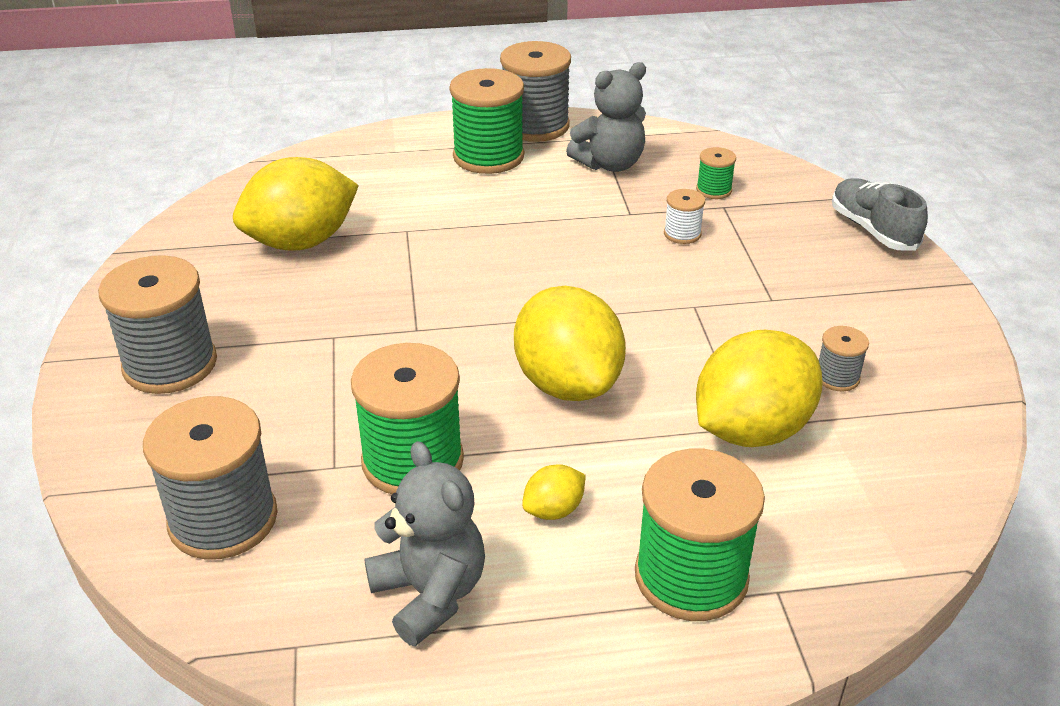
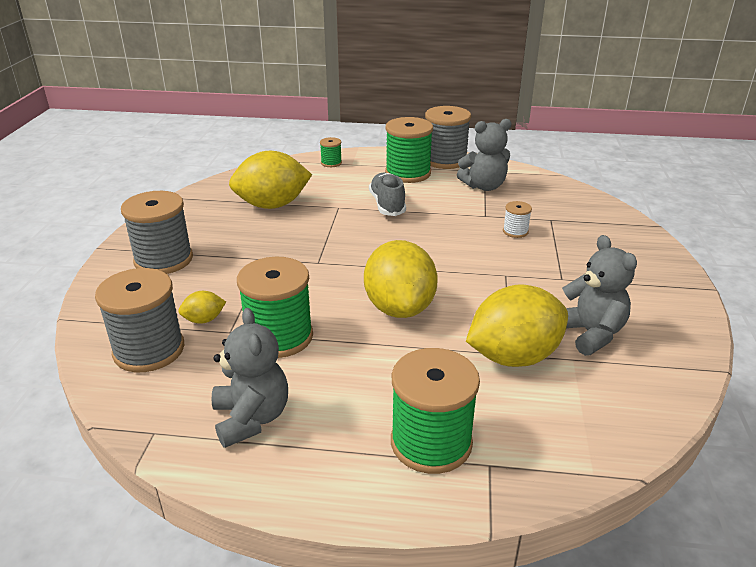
camera: 15 degrees right, 5 degrees down
yellow lemon [522,464,586,520] -> yellow lemon moved to [178,291,226,324]
green spool [696,147,736,199] -> green spool moved to [320,137,342,167]
grey spool [819,326,869,391] -> grey teddy bear [562,235,637,356]
grey shoe [832,178,928,250] -> grey shoe moved to [369,173,406,216]

